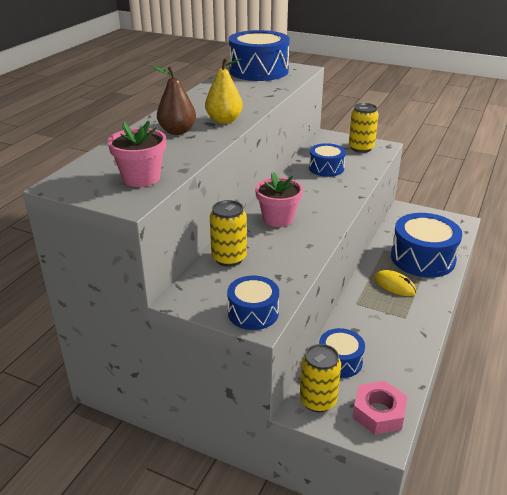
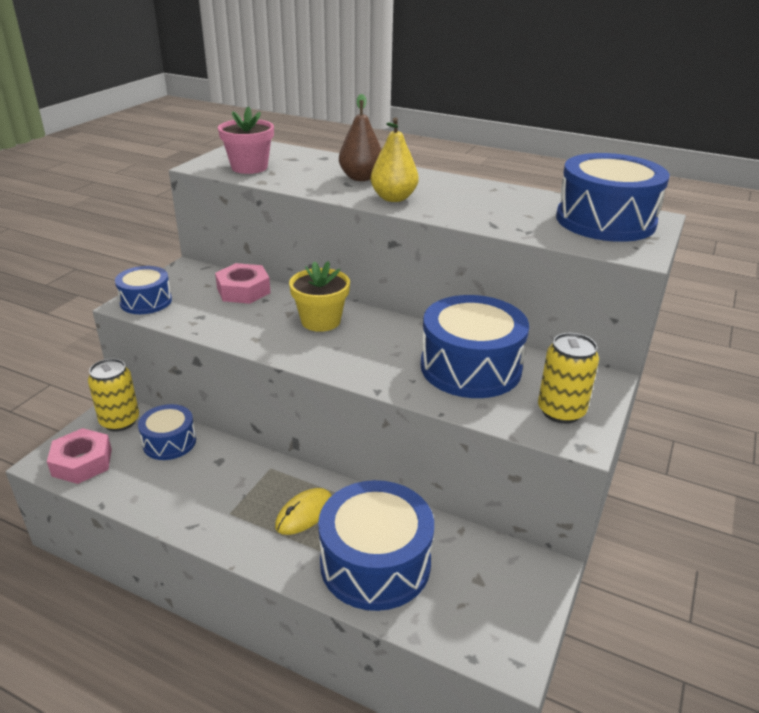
camera: 90 degrees right, 0 degrees up
yellow can [210,200,247,267] -> pink nut [215,263,271,304]
pink flower pot [255,172,303,227] -> yellow flower pot [289,261,350,332]
blue drum [309,143,346,177] -> blue drum [421,295,529,398], size x1.77

